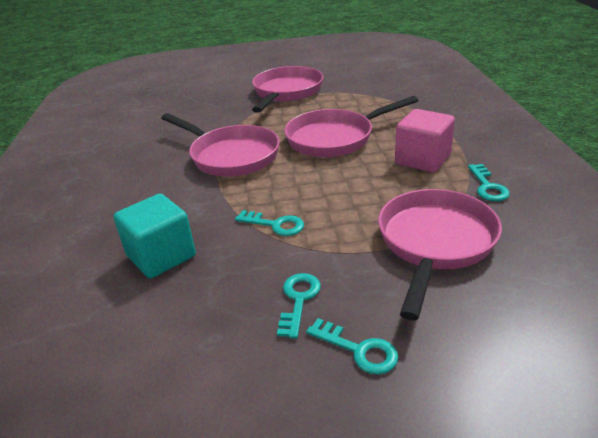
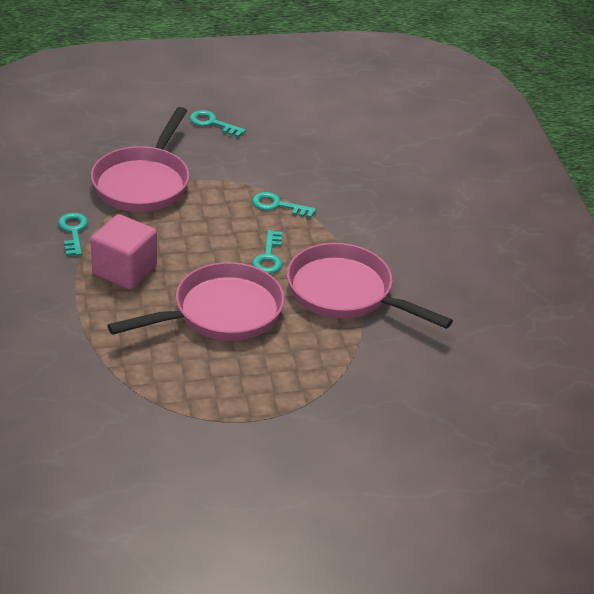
camera: 170 degrees right, 5 degrees up
turquoise cube [114,194,196,278] -> none
pink pan [252,66,323,113] -> none
turquoise key [277,273,321,339] -> turquoise key moved to [252,230,282,274]

